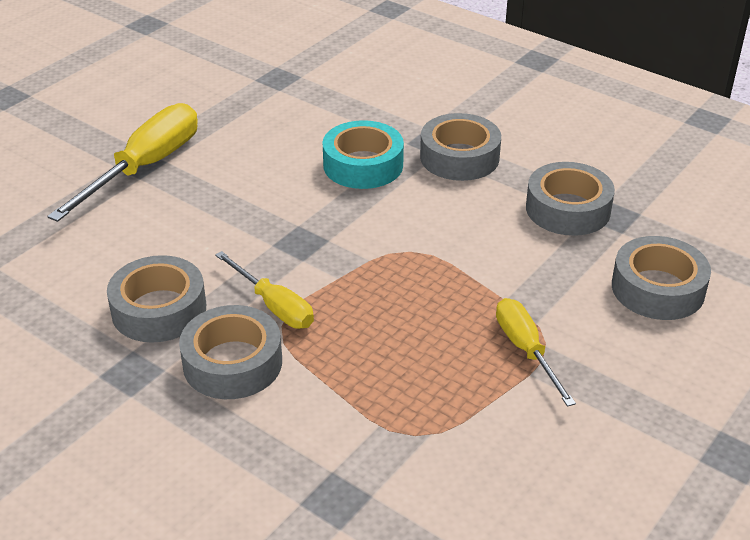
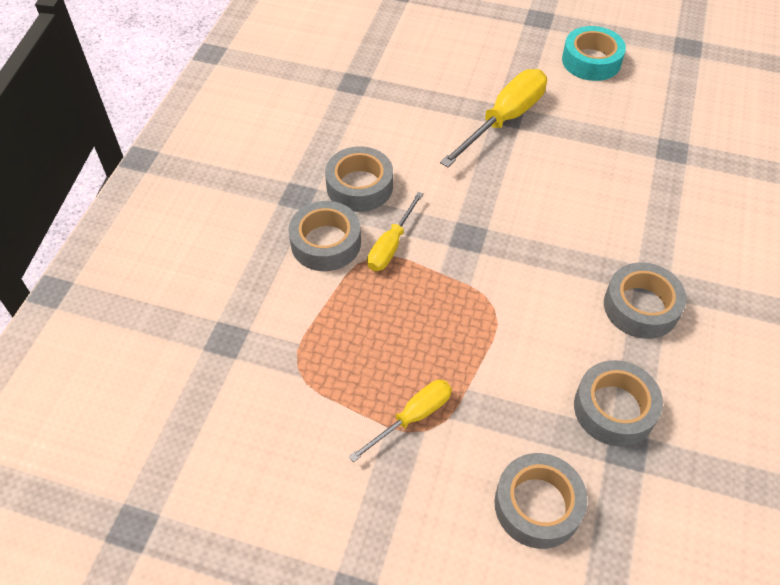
camera: 70 degrees right, 15 degrees up
yellow screwdriver [47,103,198,222] -> yellow screwdriver turned 60 degrees counterclockwise [440,69,547,167]
turquoise tape [323,120,404,189] -> turquoise tape moved to [562,26,626,81]

